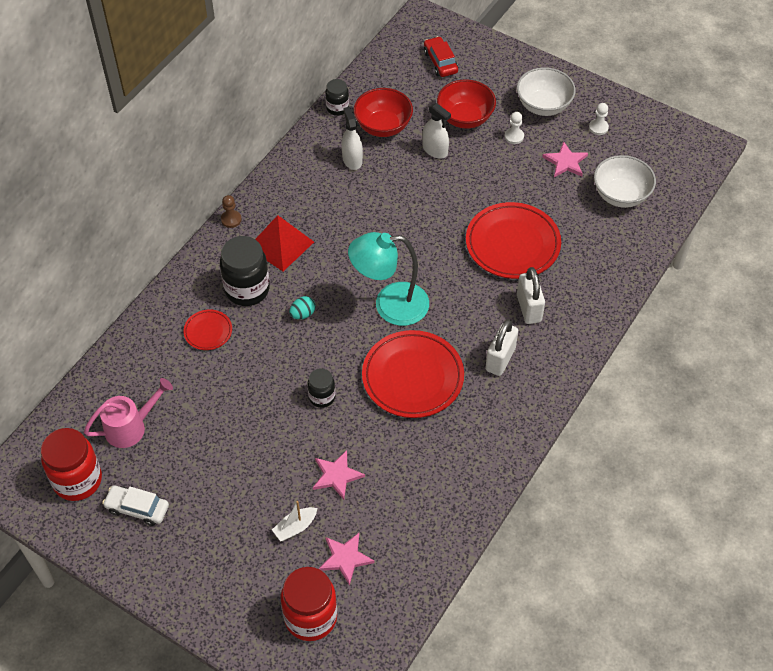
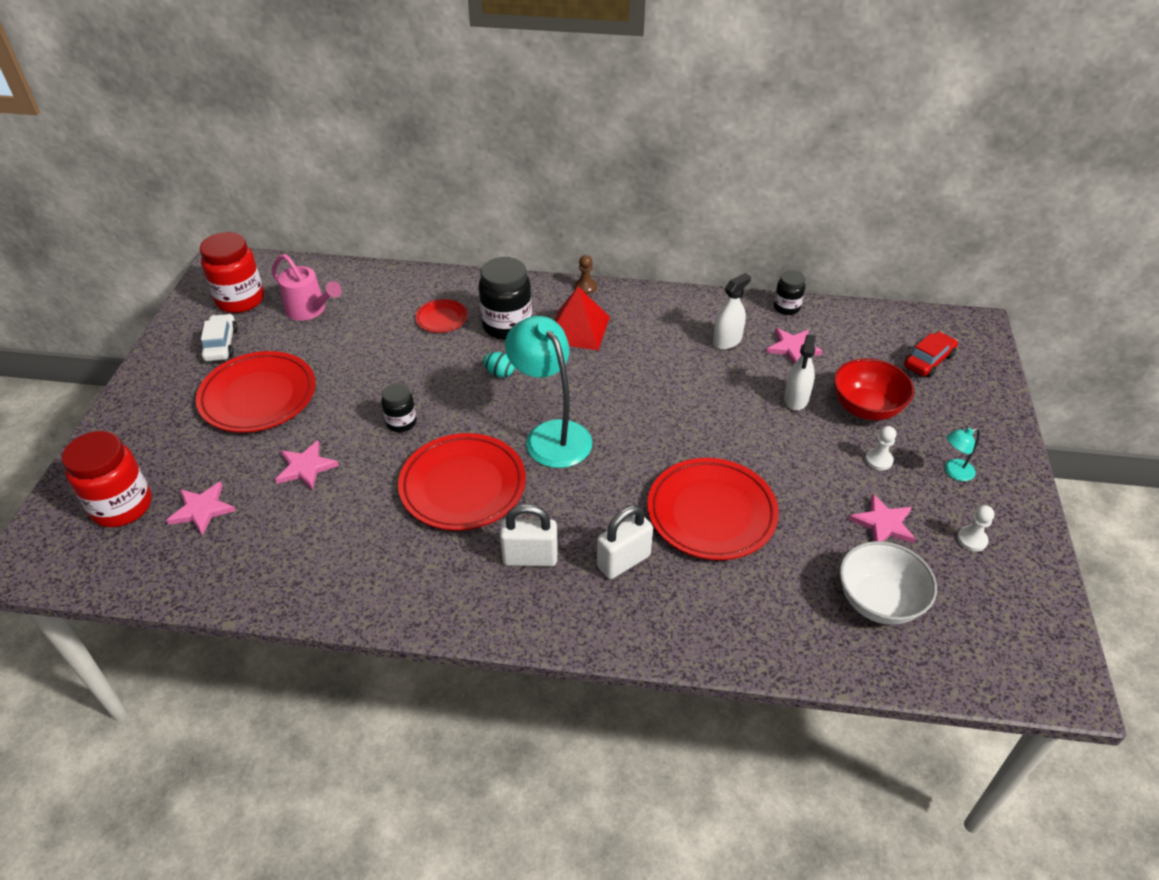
camera: 65 degrees right, 10 degrees down
white boat [272,501,317,542] -> none
red bowl [354,88,413,137] -> pink star [766,328,823,365]
white bowl [517,67,576,116] -> turquoise lamp [945,428,980,481]
none -> red plate [196,351,316,432]

